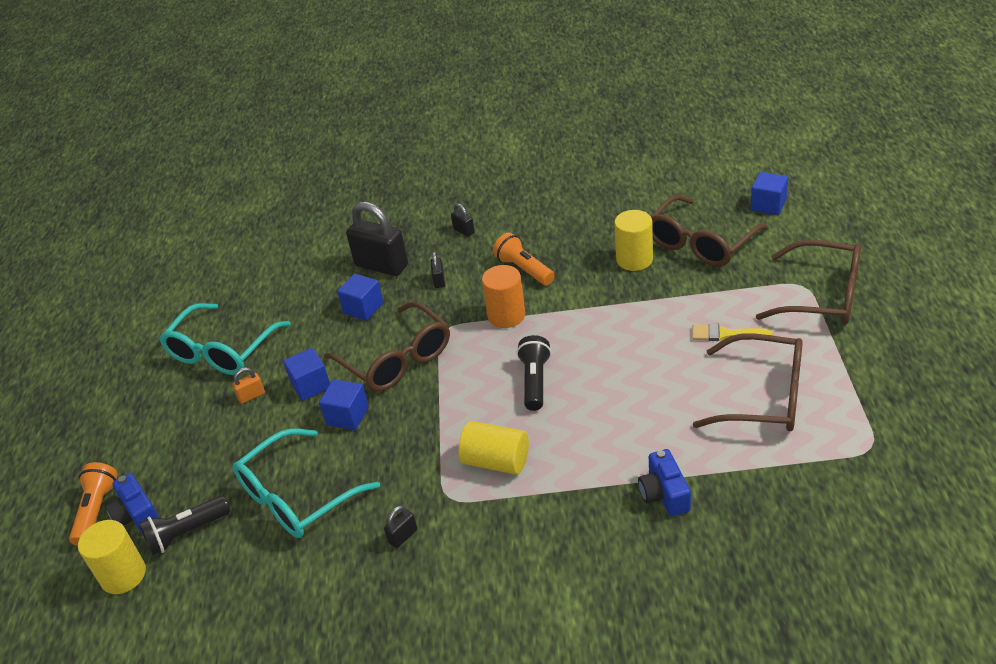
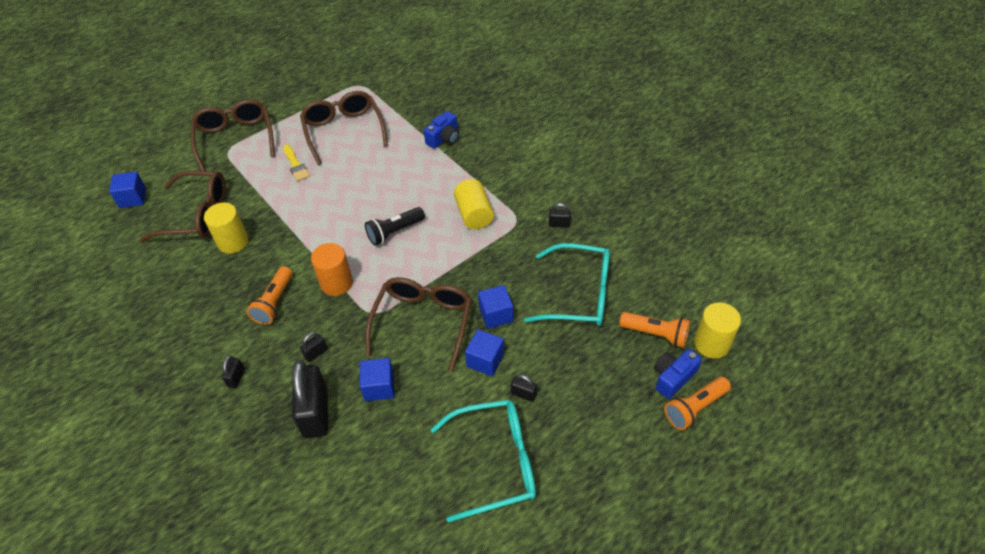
camera: 130 degrees left, 10 degrees up
blue camera [105,473,159,533] -> blue camera turned 150 degrees counterclockwise [654,349,702,399]
black flashlight [139,496,230,556] -> orange flashlight [620,312,690,348]
orange padlock [232,367,265,404] -> black padlock [511,375,537,402]

